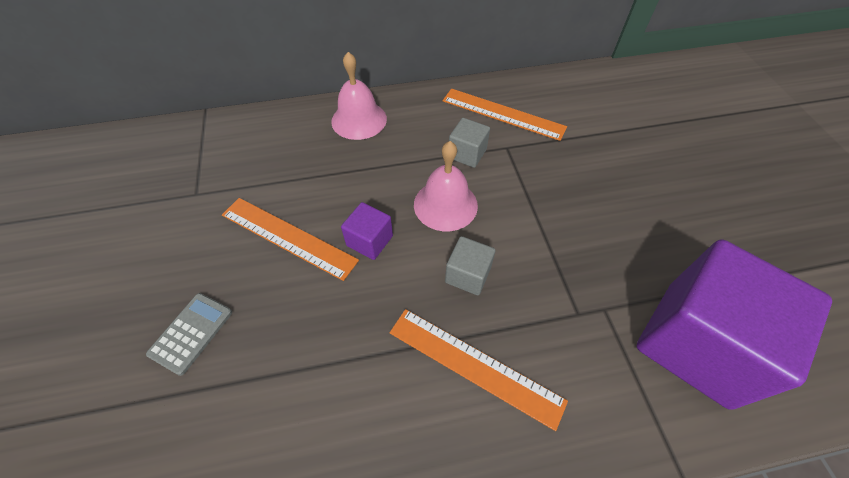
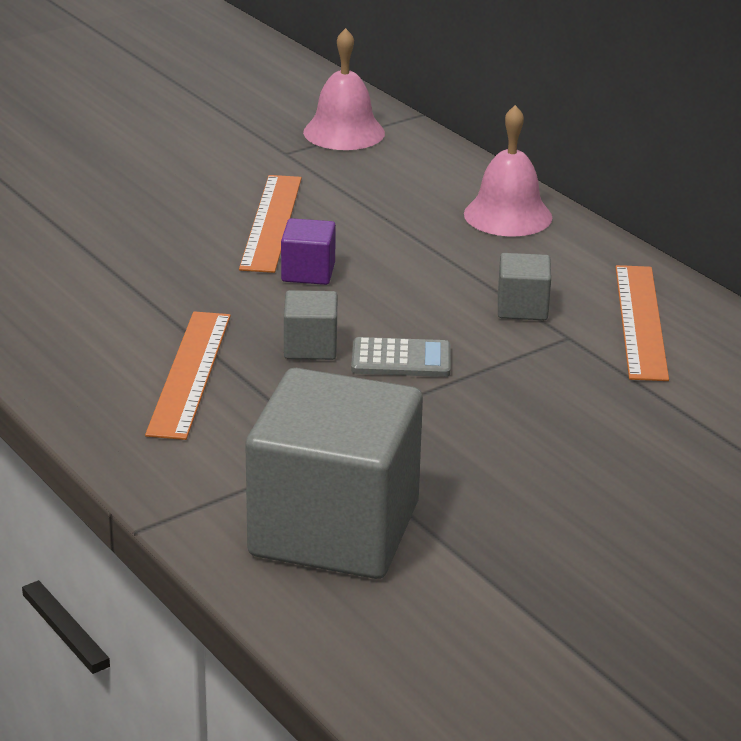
camera: 65 degrees right, 25 degrees down
grey calculator [146,293,232,376] -> grey calculator moved to [351,337,450,377]
pink bell [414,141,478,231] -> pink bell moved to [303,28,385,150]
purple cube [636,239,832,410] -> grey cube [245,368,423,579]

